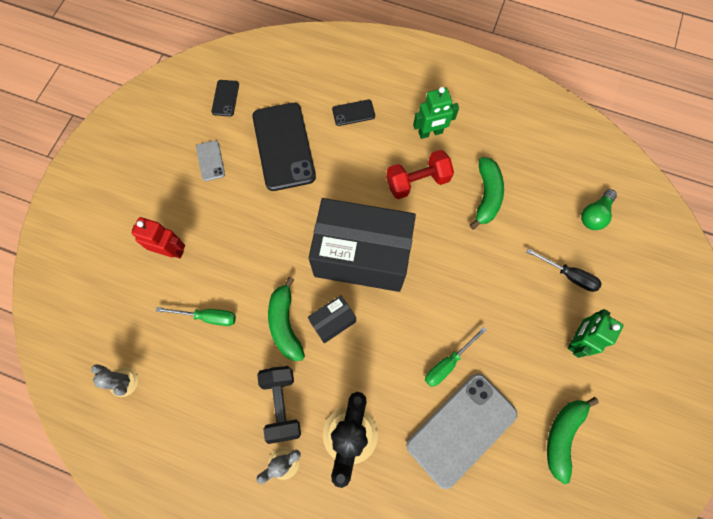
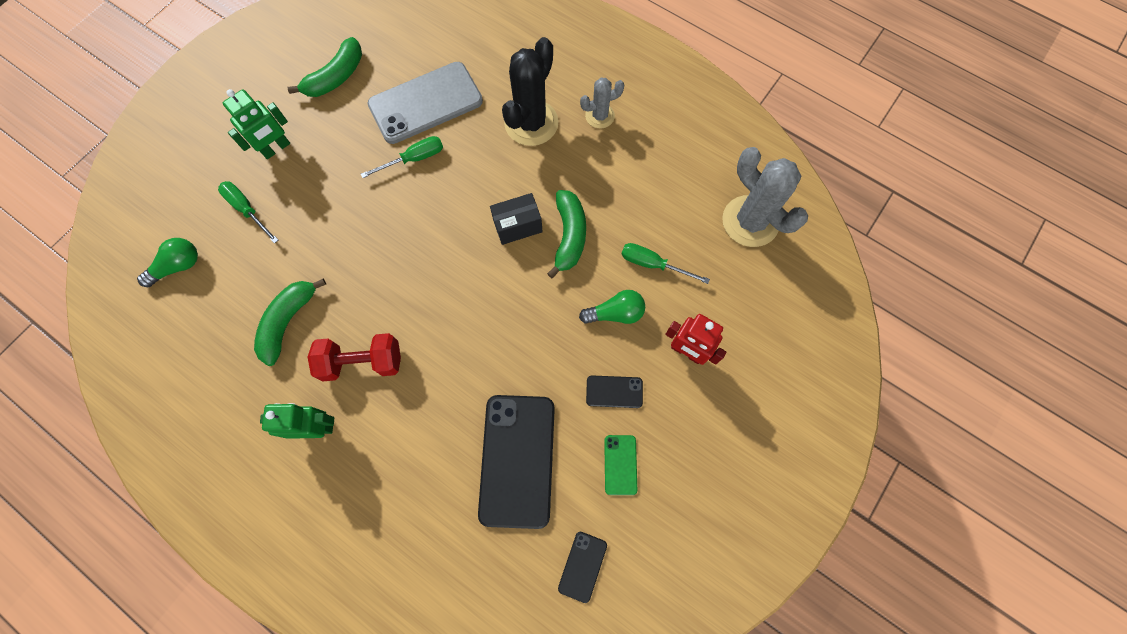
camera: 165 degrees left, 0 degrees up
grey cactus [91,364,138,397] -> grey cactus [722,147,808,247], size x1.82
grey phone [196,140,225,181] -> green phone [604,435,637,495]
black dumbbell [257,366,301,444] -> none
black box [308,198,416,292] -> none
black phone [332,100,375,126] -> black phone moved to [586,375,643,408]
black screwdriver [526,248,602,292] -> green screwdriver [218,181,278,244]
none -> green light bulb [579,290,645,324]

